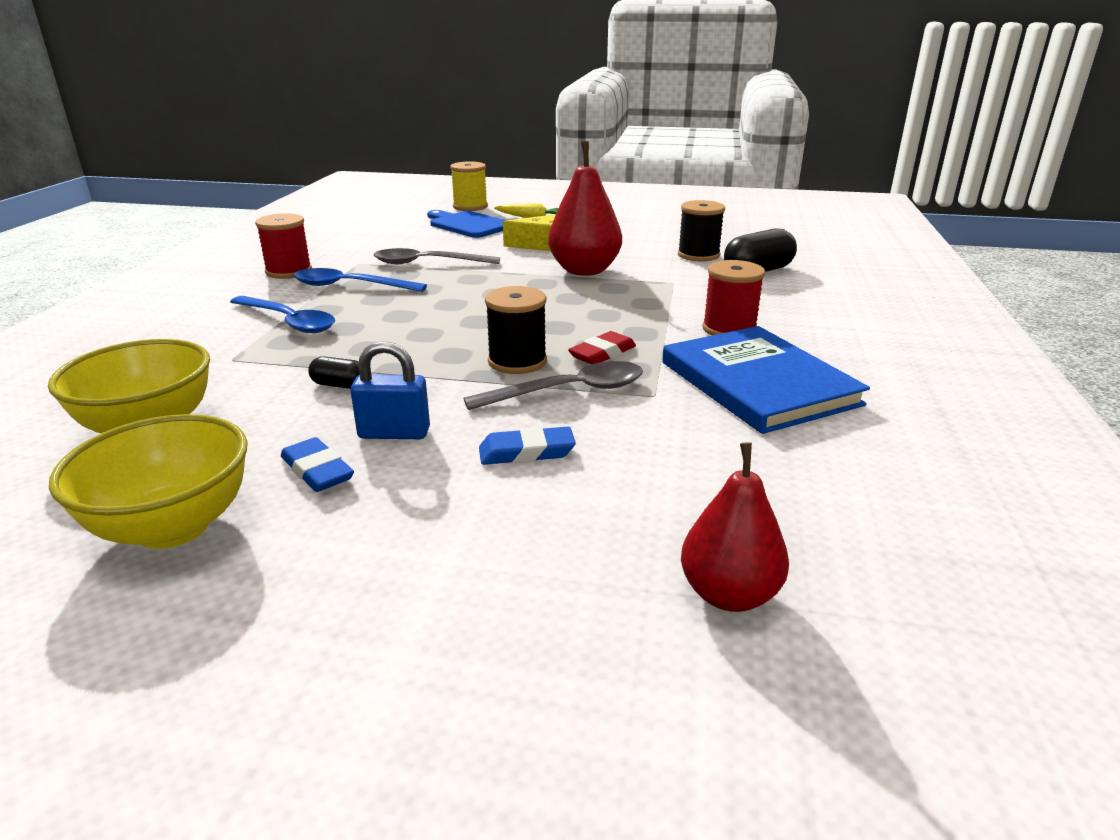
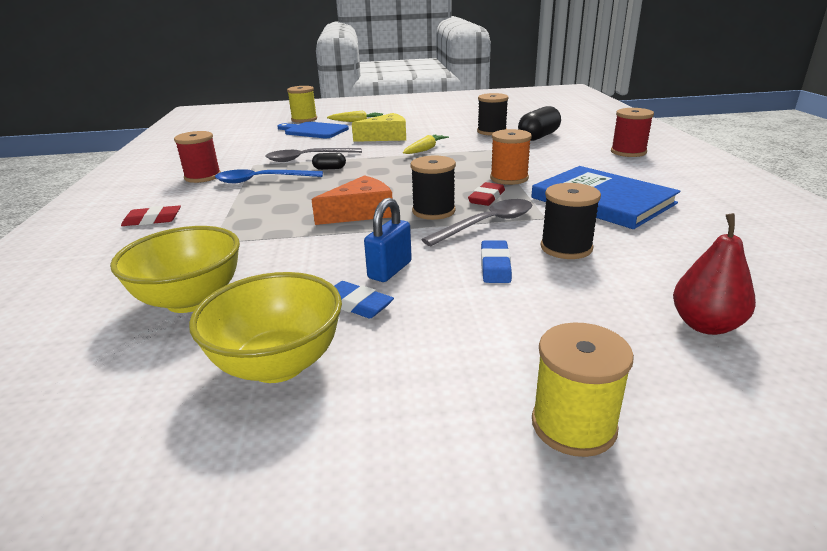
camera: 15 degrees left, 0 degrees up
blue spoon [230,296,335,333] -> none
black capsule [308,356,360,389] -> black capsule moved to [312,153,346,170]
blue padlock [350,341,430,439] -> blue padlock turned 45 degrees counterclockwise [364,198,412,282]
blue eraser [479,427,576,465] -> blue eraser turned 60 degrees counterclockwise [481,240,512,283]
red pear [548,141,622,276] -> yellow carrot [403,134,449,154]
red spool [702,260,765,335] -> red spool moved to [611,108,654,157]
none -> red eraser [121,205,181,226]
none -> orange cheese [311,175,392,225]
none -> orange spool [490,129,532,185]
none -> yellow spool [532,322,634,457]
none -> black spool [540,183,601,259]

